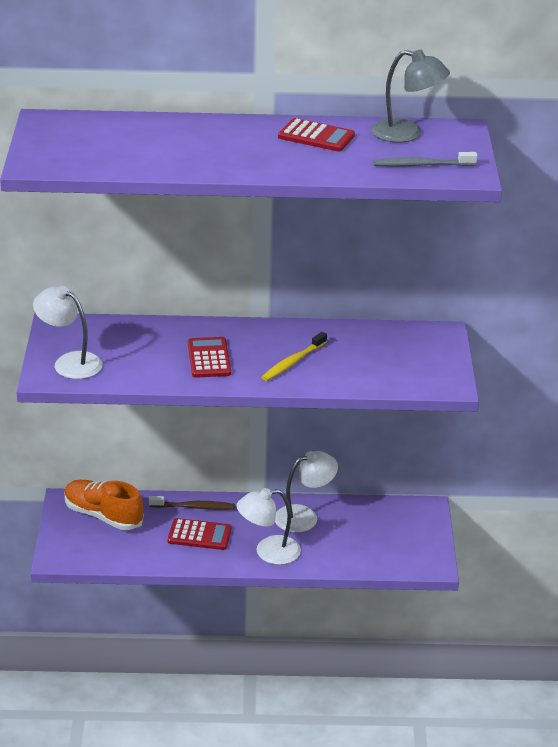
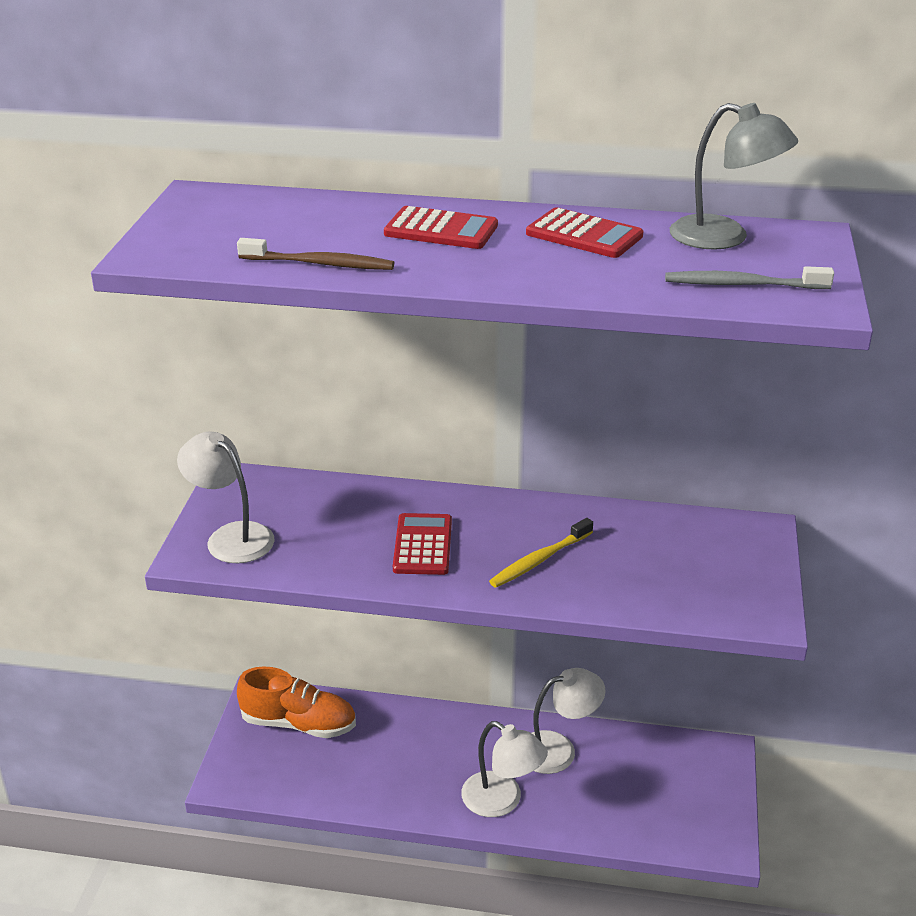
camera: 10 degrees right, 0 degrees up
orange shoe [65,480,144,530] -> orange shoe turned 150 degrees clockwise [237,666,356,738]
brown toothbrush [149,496,235,510] -> brown toothbrush moved to [237,238,394,270]
red calculator [168,518,232,550] -> red calculator moved to [384,206,498,249]
white lamp [236,488,301,565] -> white lamp turned 135 degrees counterclockwise [461,721,548,817]

